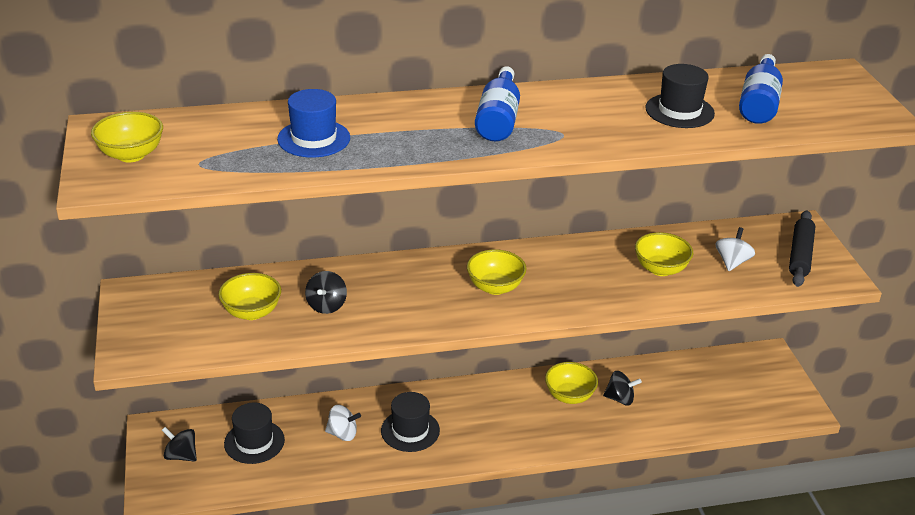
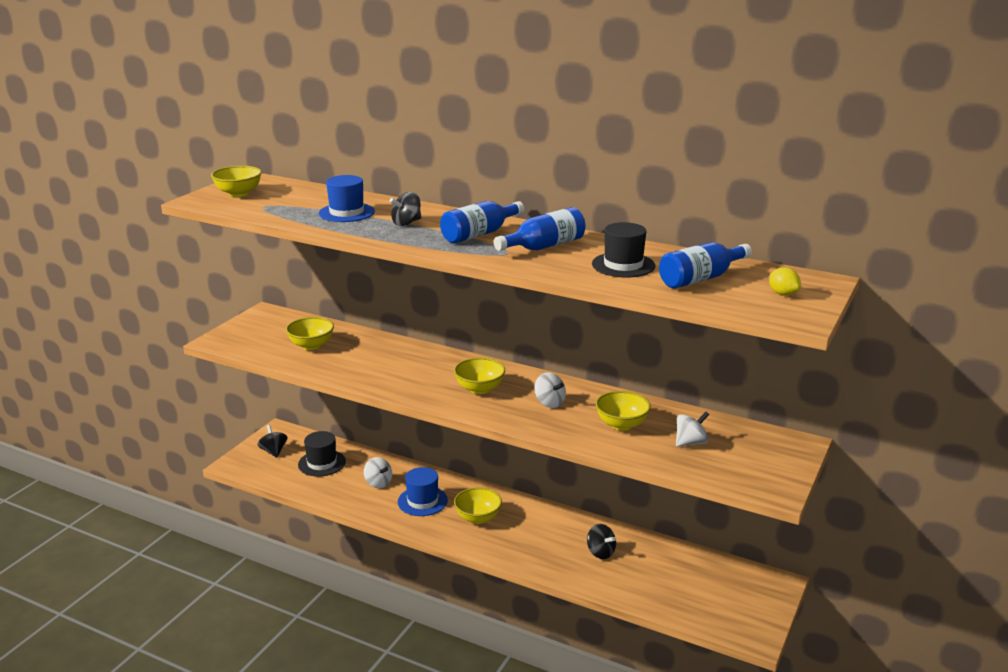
camera: 40 degrees right, 10 degrees down
black spinning top [305,271,347,314] -> black spinning top moved to [390,192,421,226]
black hat [381,392,440,452] -> blue hat [398,467,448,516]
yellow bowl [545,362,598,404] -> yellow bowl moved to [454,487,502,524]
black rolling pin [789,211,815,287] -> none
none -> blue bottle [494,207,586,251]
none -> white spinning top [534,372,566,408]
none -> yellow lemon [769,267,801,296]

